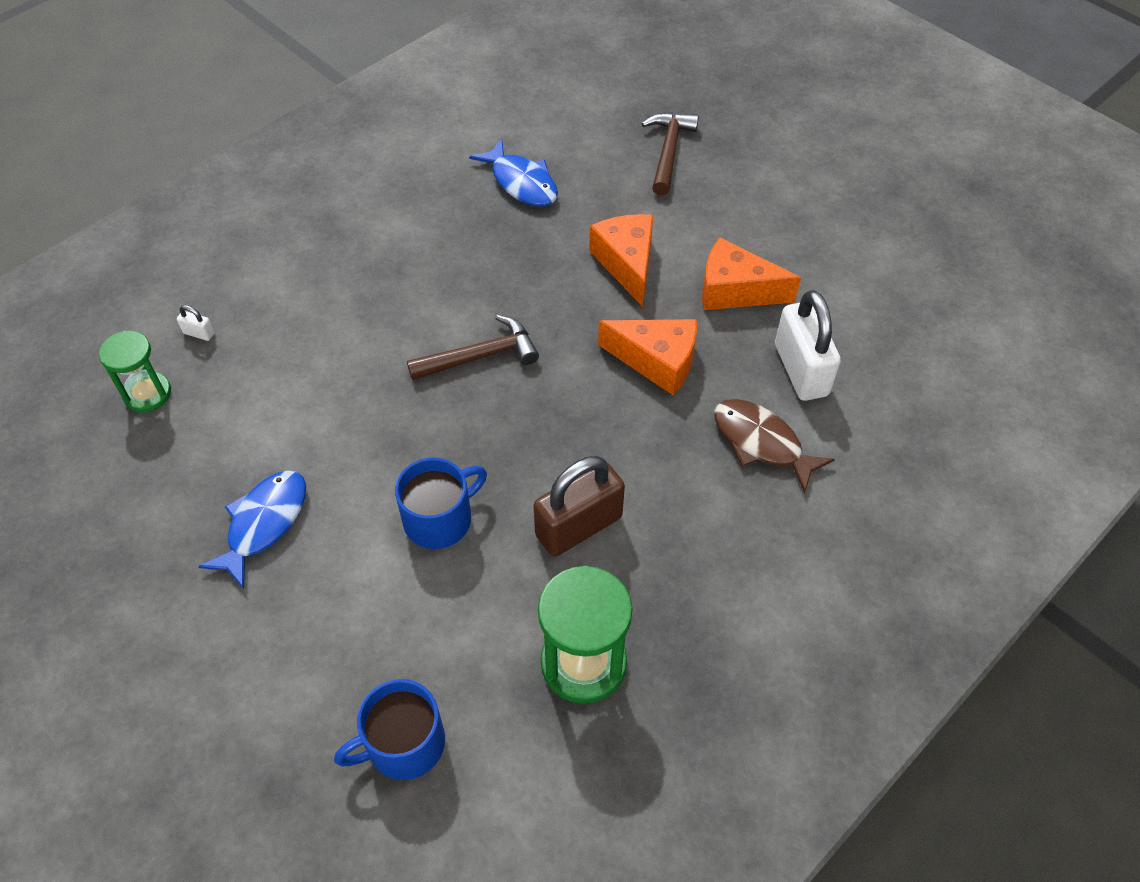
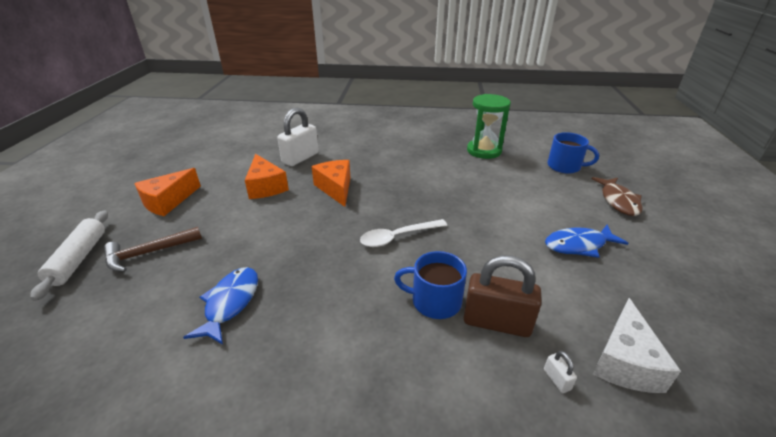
camera: 130 degrees left, 20 degrees down
green hourglass [99,330,171,413] -> white cheese [593,298,681,393]
blue mug [395,457,487,549] -> blue mug moved to [394,251,467,319]
brown hammer [407,315,539,380] -> white spoon [360,219,447,247]
brown padlock [534,456,625,557] -> brown padlock moved to [464,255,541,337]
orange cheese [589,214,653,307] -> orange cheese moved to [134,168,201,216]
brown fish [714,399,835,493] -> brown fish moved to [592,177,643,216]
none -> white rolling pin [30,211,108,301]

